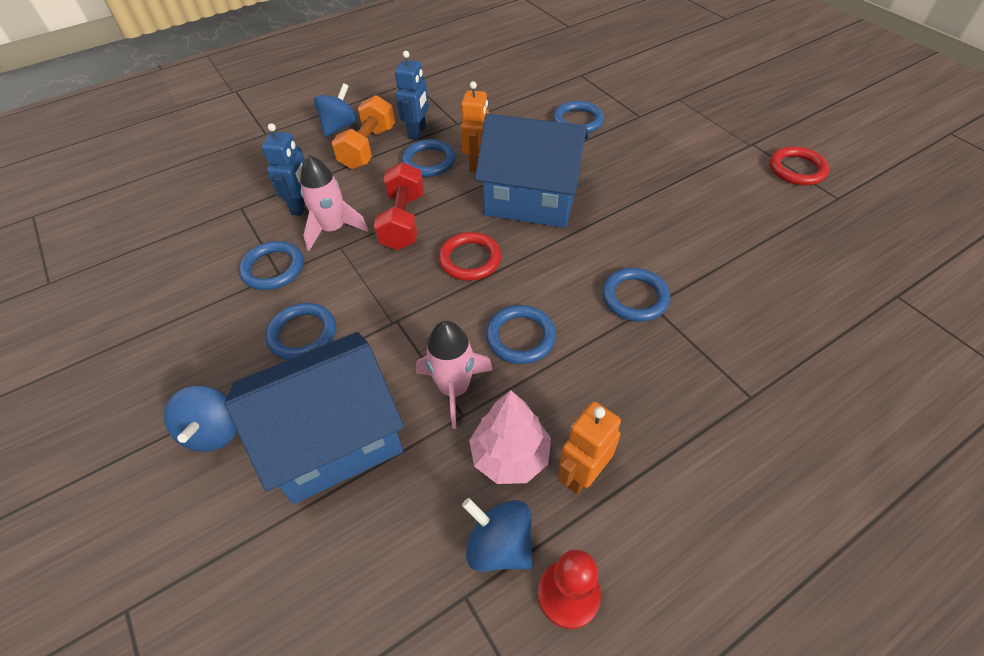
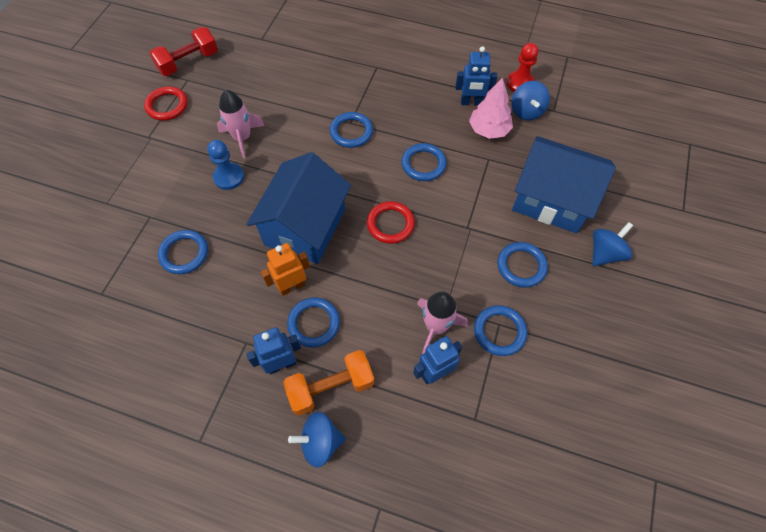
camera: 130 degrees left, 10 degrees up
red dumbbell [374,162,424,250] -> red dumbbell moved to [149,27,218,76]
pink rocket [416,321,493,429] -> pink rocket moved to [217,90,265,159]
blue house [475,113,589,228] -> blue house turned 45 degrees clockwise [246,152,351,264]
orange robot [558,401,621,494] -> blue robot [455,46,497,106]
none -> blue pawn [207,140,244,190]

